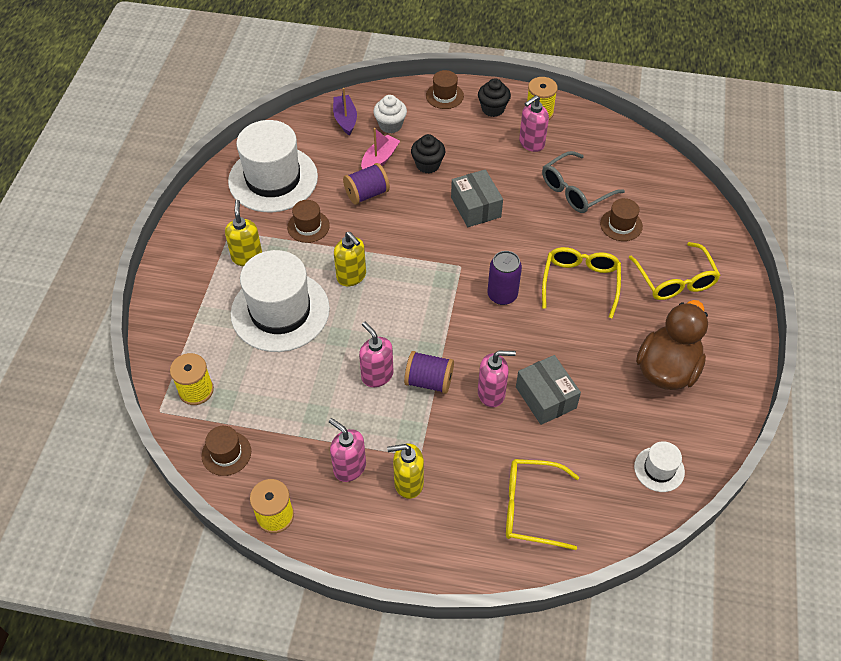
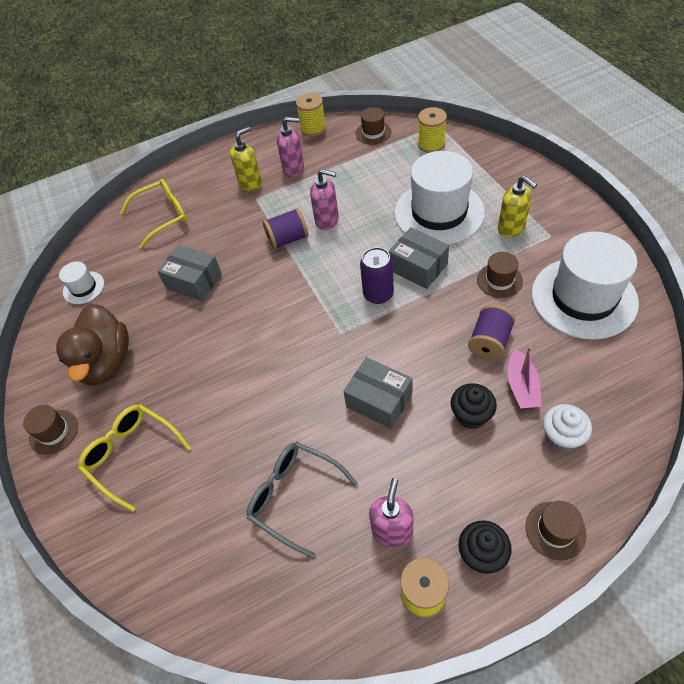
camera: 150 degrees right, 0 degrees up
purple boat [333,88,357,136] -> none
yellow soap dispenser [334,232,366,286] -> grey box [389,227,449,289]
pink soap dispenser [478,351,516,407] -> none
purple can [487,251,522,305] -> purple can moved to [360,247,394,304]
grey glasses [542,151,625,213] -> grey glasses turned 75 degrees counterclockwise [246,442,358,558]
yellow glasses [542,247,621,319] -> none
brown hat [600,198,643,241] -> brown hat moved to [23,405,78,455]

